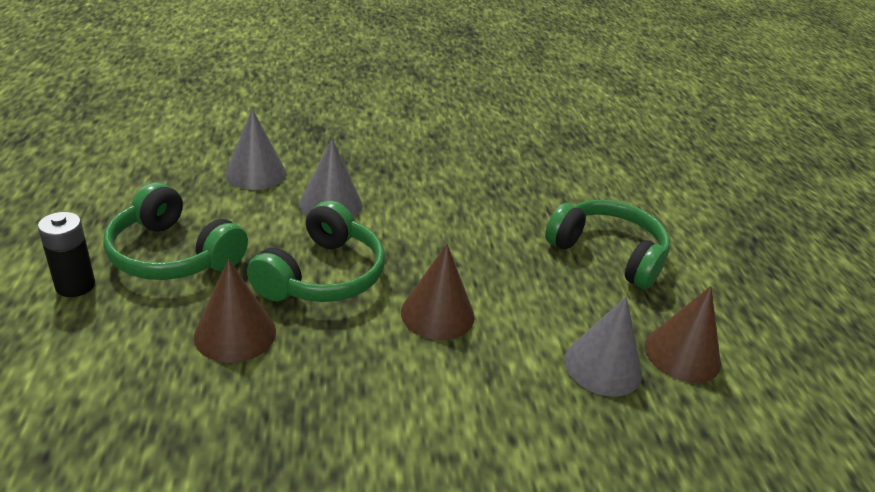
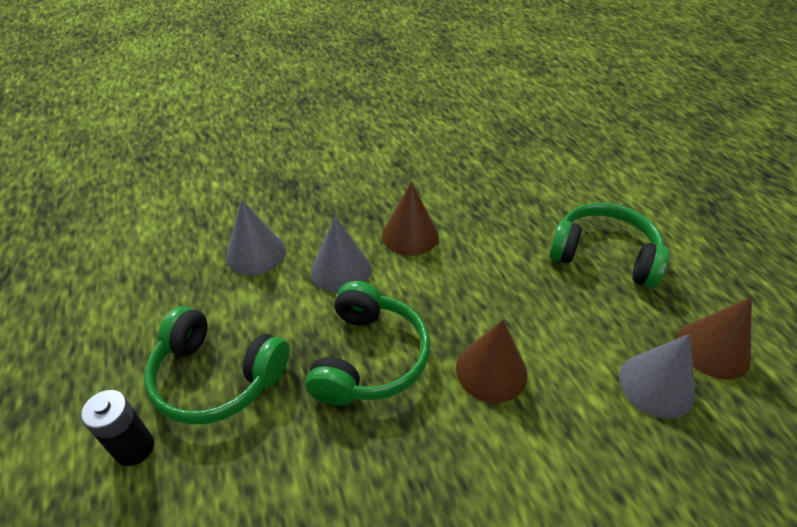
camera: 10 degrees left, 10 degrees up
brown cone [194,259,276,363] -> brown cone moved to [382,182,439,256]

